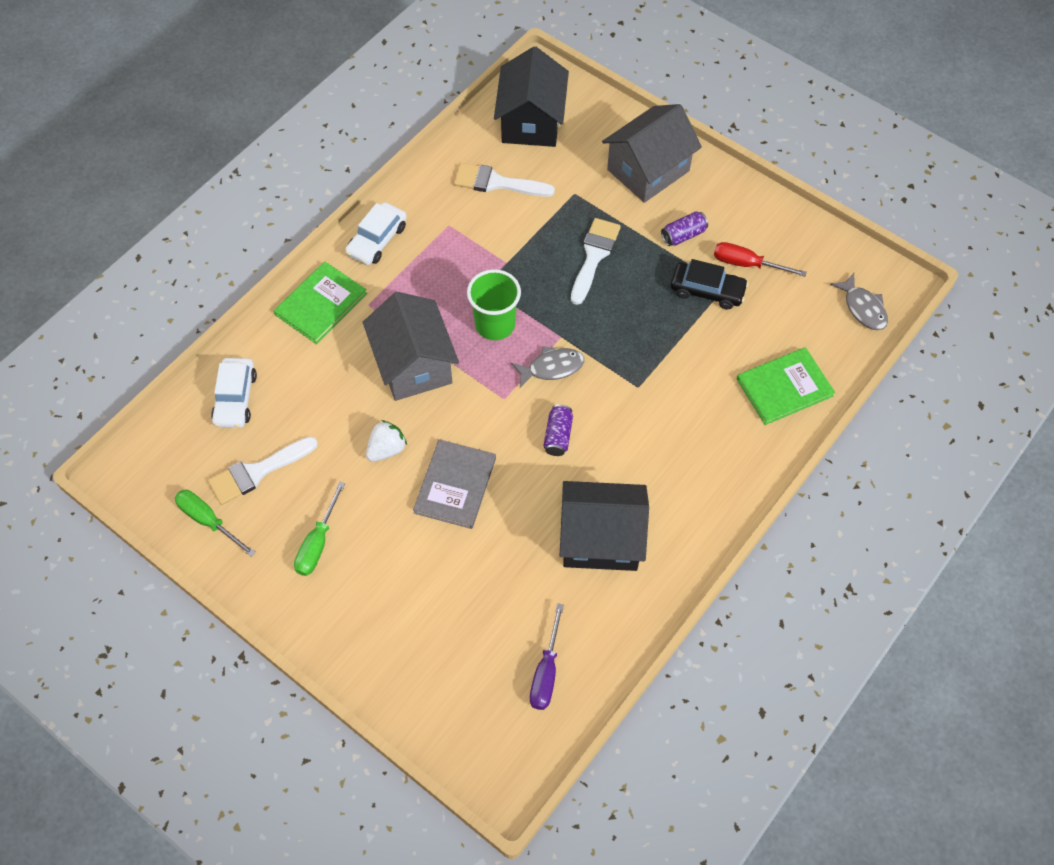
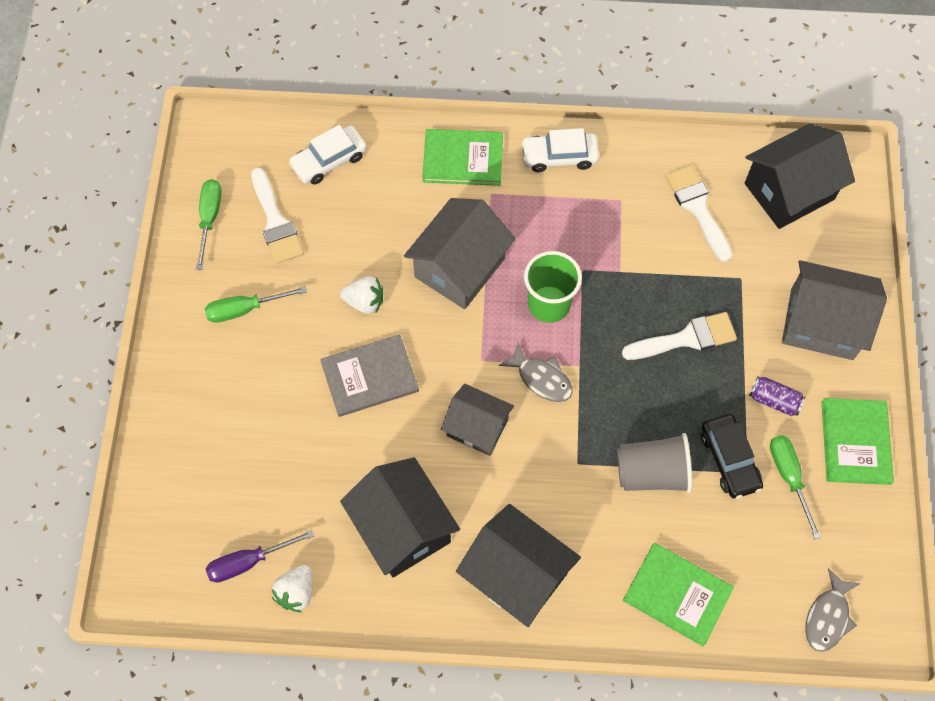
camera: 55 degrees right, 5 degrees up
white brush [208,436,318,505] -> white brush turned 135 degrees counterclockwise [251,168,304,264]
purple can [543,404,573,456] -> grey house [441,384,514,456]
red screwdriver [714,242,807,277] -> green screwdriver [770,435,821,539]
none -> white strawberry [271,565,312,612]
none -> black house [456,504,581,627]
none -> grey cup [617,433,692,493]
none -> green book [822,398,894,485]

